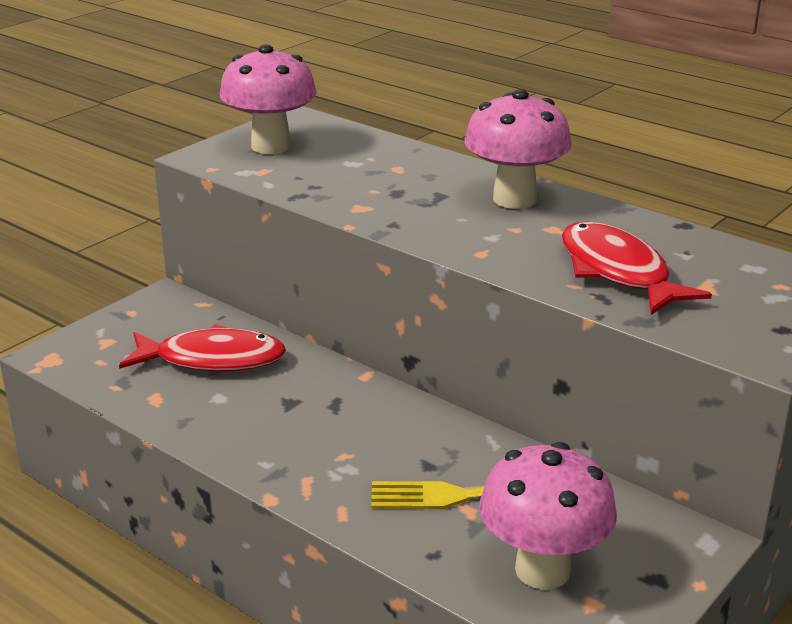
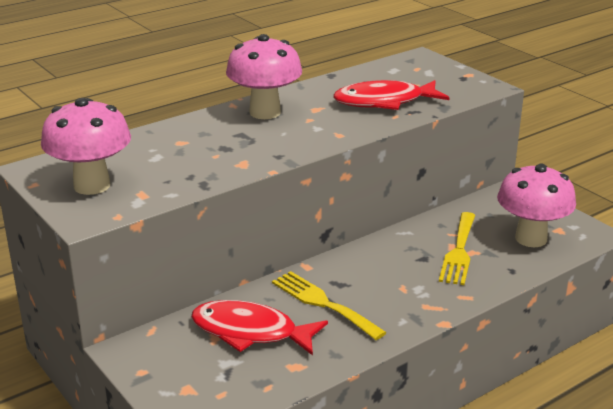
camera: 75 degrees left, 0 degrees up
red fish [119,324,286,372] -> red fish turned 90 degrees counterclockwise [191,300,328,356]
none -> yellow fork [272,271,387,340]

